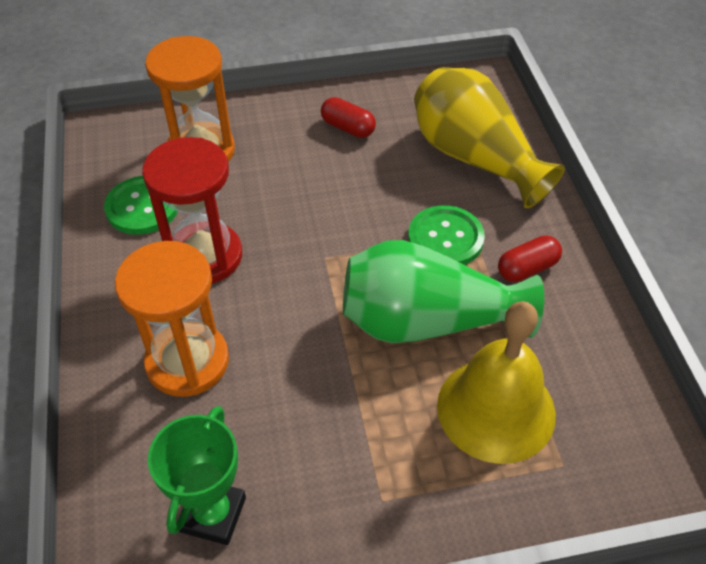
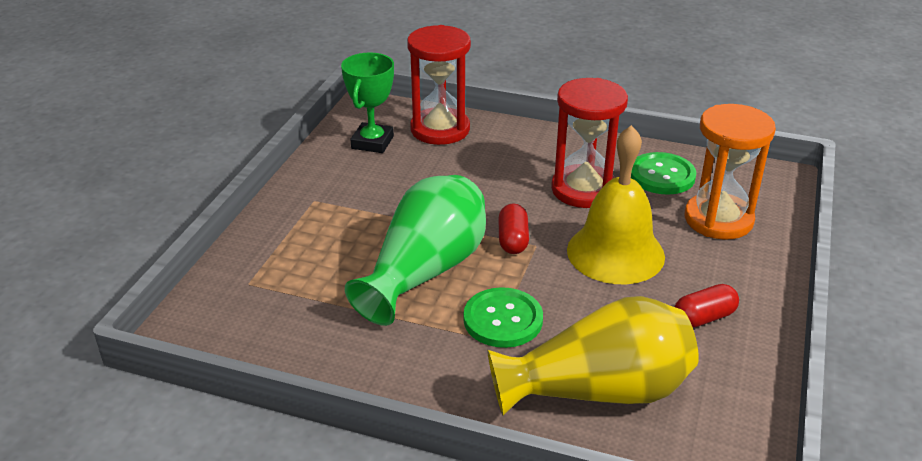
camera: 120 degrees right, 15 degrees down
orange hourglass [115,241,229,397] -> none
green trophy [148,406,246,545] -> green trophy turned 60 degrees clockwise [341,52,394,153]
yellow bell [437,301,556,464] -> yellow bell moved to [567,125,665,284]
red capsule [498,236,562,282] -> red capsule moved to [498,203,529,254]
none -> red hourglass [407,25,471,145]

